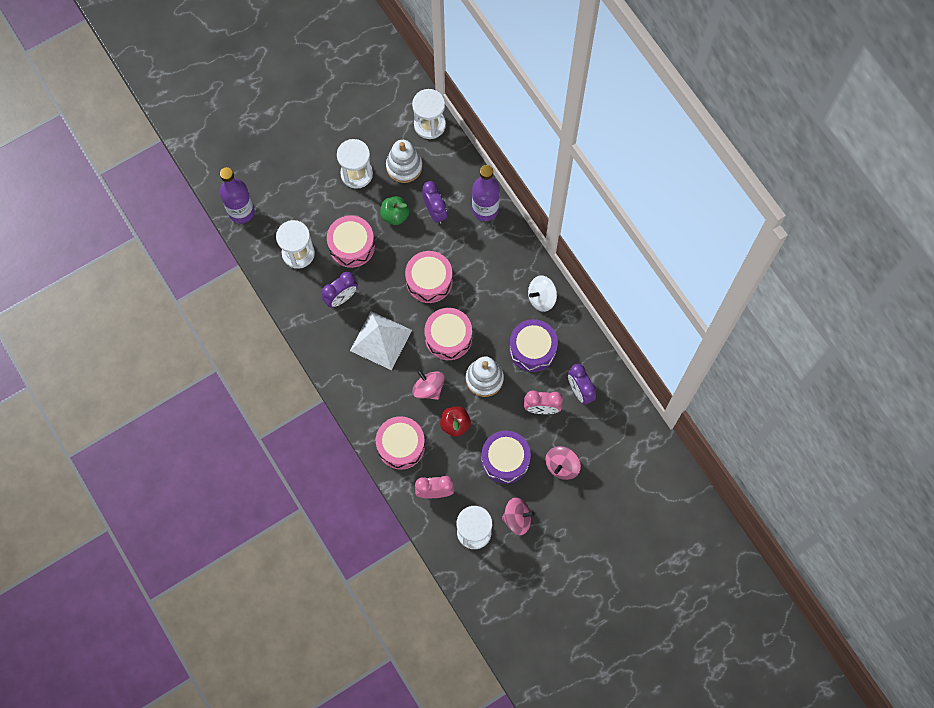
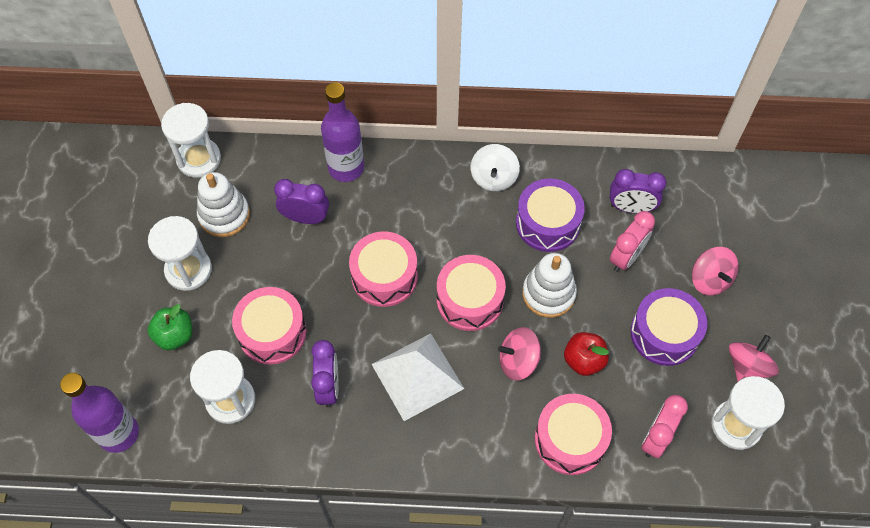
camera: 55 degrees left, 10 degrees down
green apple [380,196,409,225] -> green apple moved to [148,304,192,350]

